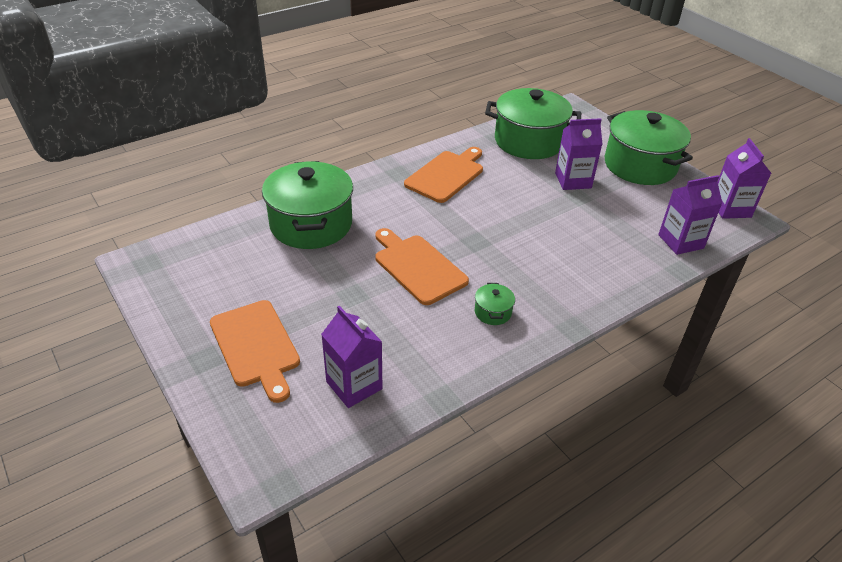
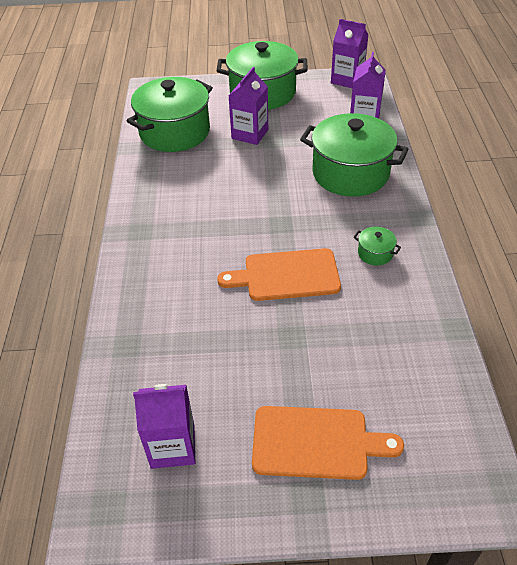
camera: 55 degrees left, 5 degrees up
green pot [262,161,353,249] -> green pot moved to [300,113,409,197]
purple carton [321,306,382,408] -> purple carton moved to [133,384,195,469]
orange cutting board [404,147,483,203] -> none

